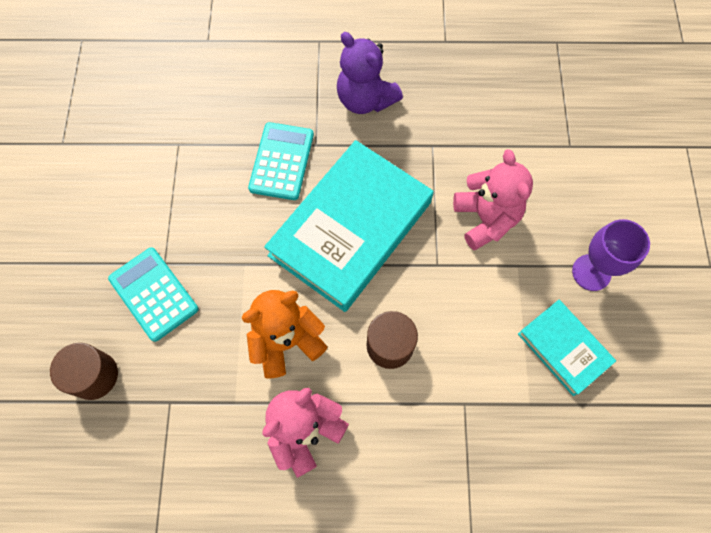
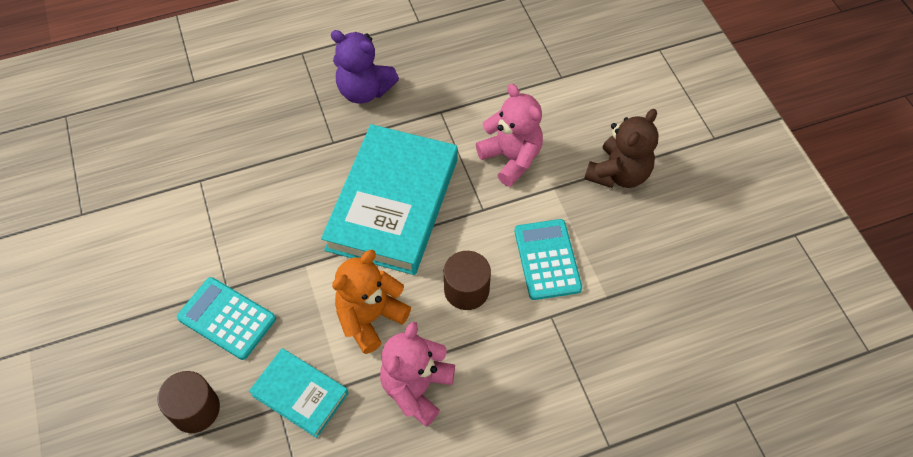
camera: 20 degrees left, 10 degrees down
turquoise calculator [248,122,314,200] -> turquoise calculator moved to [514,219,582,300]
turquoise book [518,300,616,396] -> turquoise book moved to [249,348,349,438]
purple goblet [572,219,650,291] -> brown teddy bear [584,109,659,188]

